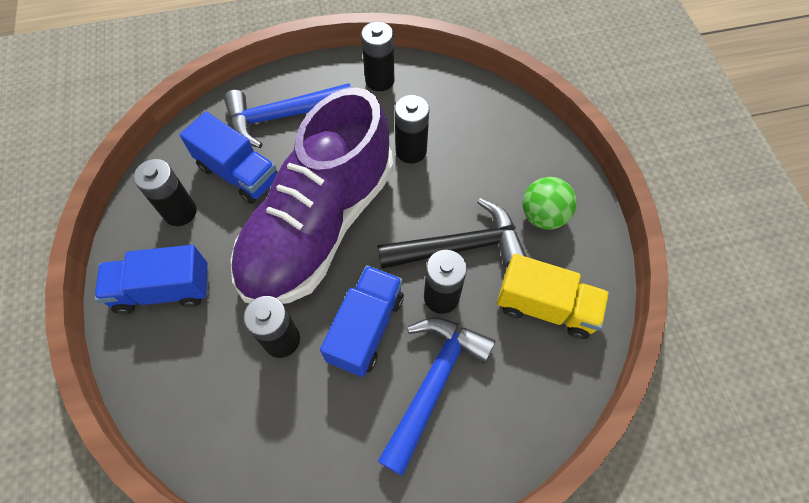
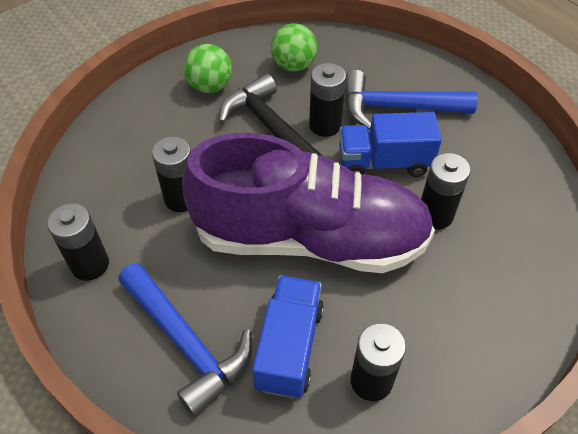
camera: 115 degrees left, 10 degrees down
blue truck [95,245,208,314] -> none
yellow truck [497,254,609,339] -> green ball [271,23,317,72]

